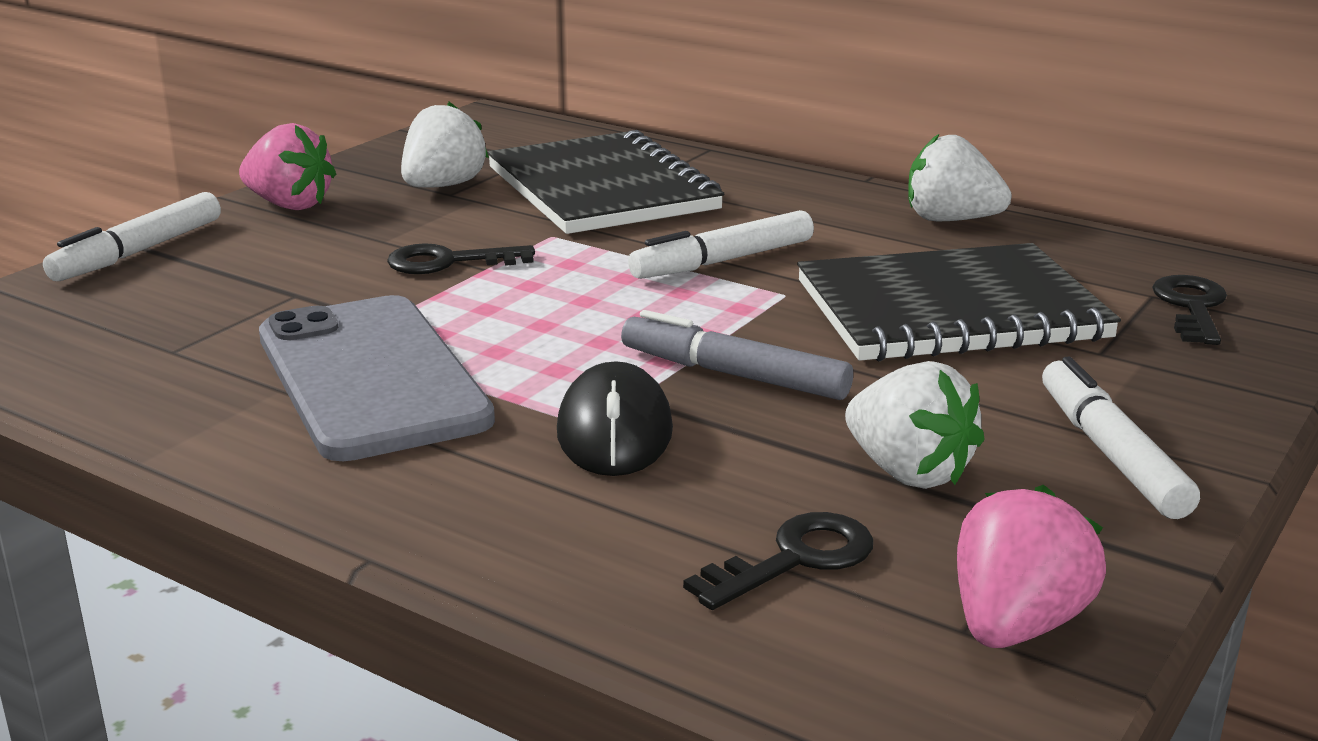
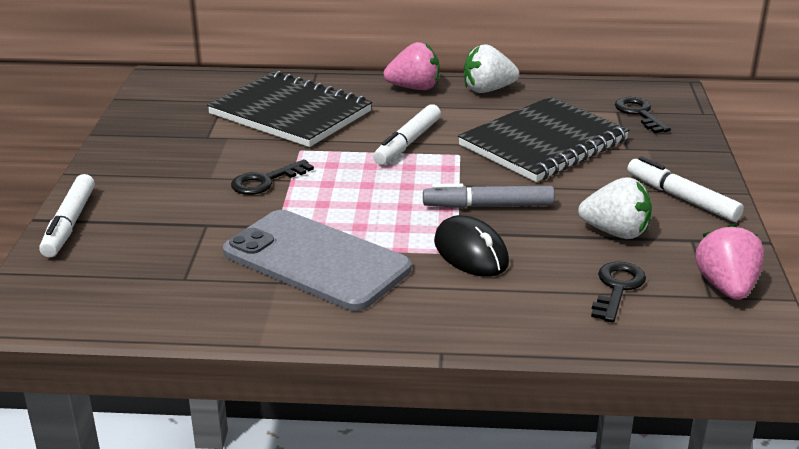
camera: 30 degrees left, 5 degrees up
pink strawberry [239,123,336,210] -> pink strawberry moved to [383,42,440,90]
white strawberry [401,102,489,187] -> none

